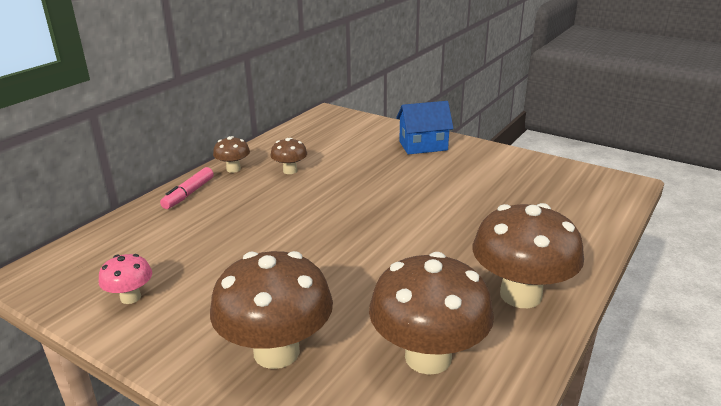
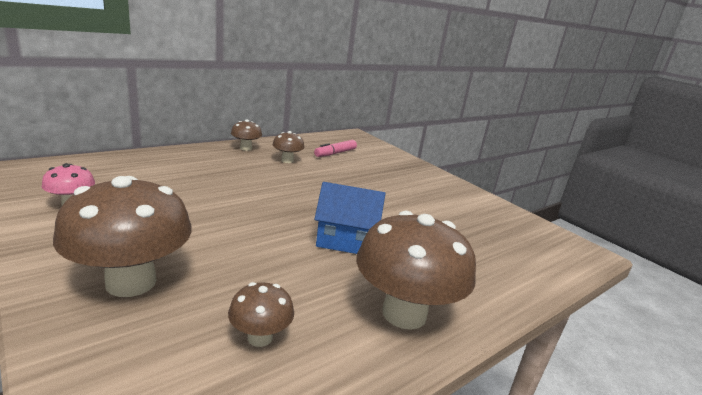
camera: 15 degrees right, 5 degrees down
pink marker [160,167,214,209] -> pink marker moved to [314,140,357,157]
brown mushroom [369,252,494,375] -> brown mushroom [228,282,294,347], size x0.49
blue house [396,101,454,154] -> blue house moved to [314,182,386,254]

